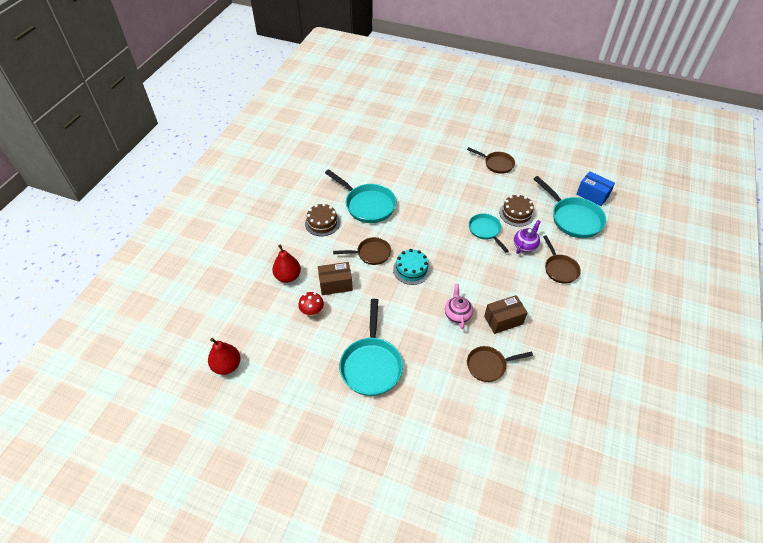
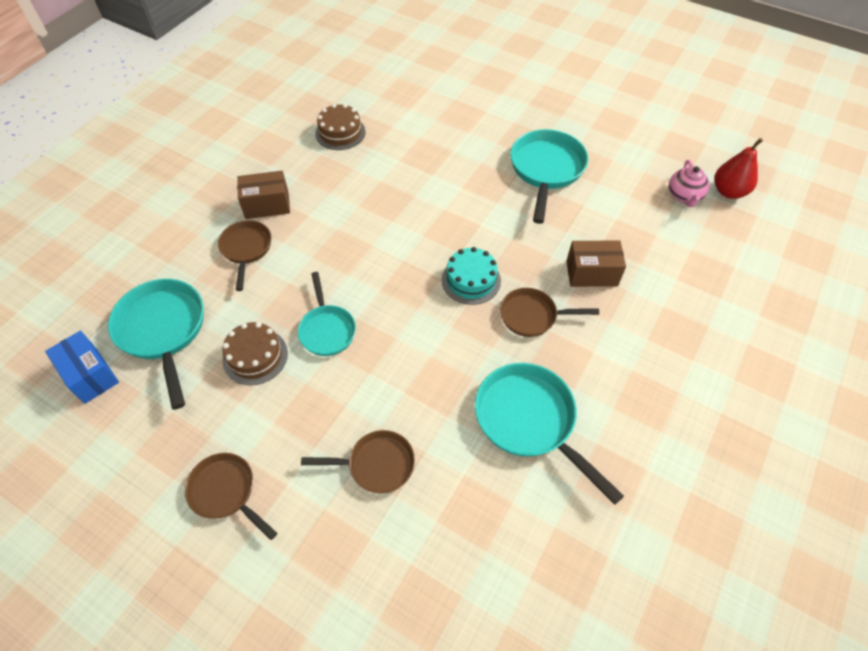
camera: 170 degrees left, 5 degrees up
red pear [272,244,301,283] -> none
red mushroom [298,292,324,316] -> none
brown cake [305,203,340,236] -> brown cake moved to [315,104,366,150]
pink teapot [445,284,473,329] -> pink teapot moved to [669,160,709,207]
brown pan [467,346,533,382] -> brown pan moved to [301,430,415,493]
brown box [484,295,528,334] -> brown box moved to [237,171,290,219]
purple teapot [514,220,541,254] -> none

